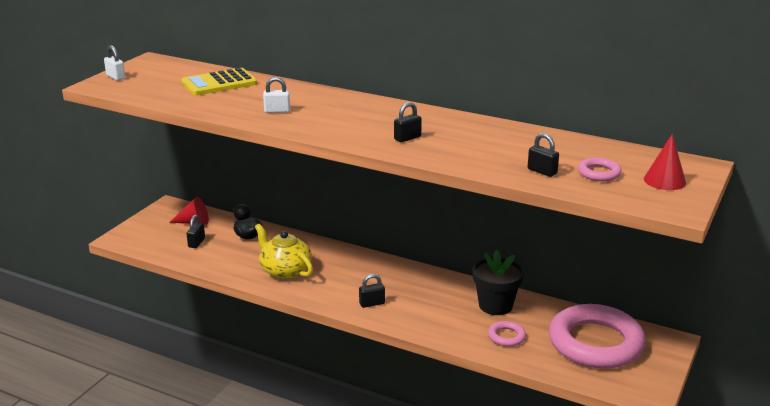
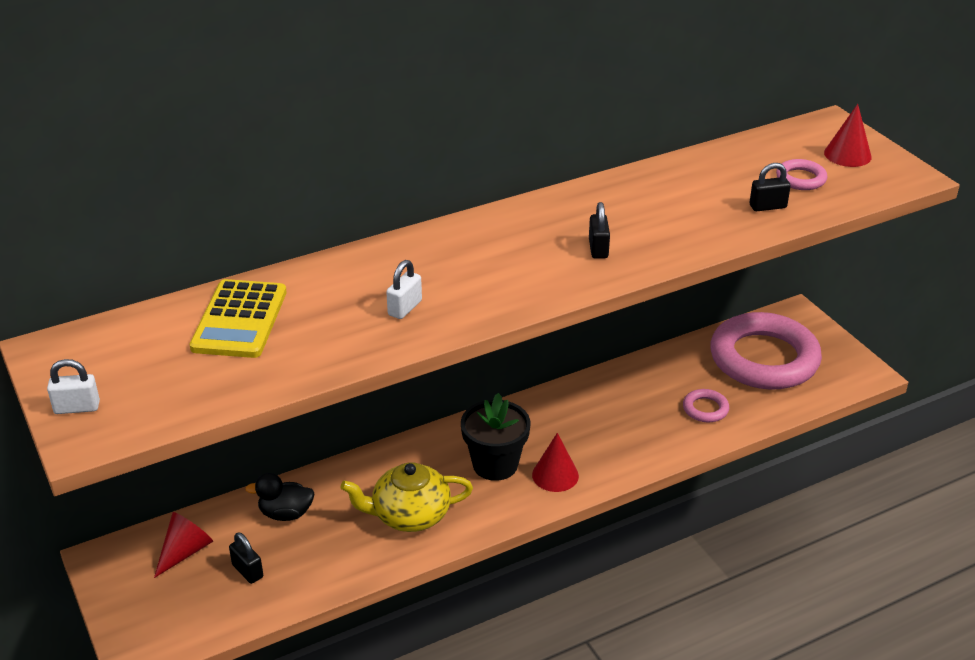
camera: 55 degrees left, 10 degrees up
black padlock [359,274,385,308] -> red cone [532,433,579,492]
black flower pot [472,250,524,315] -> black flower pot moved to [461,393,530,481]

